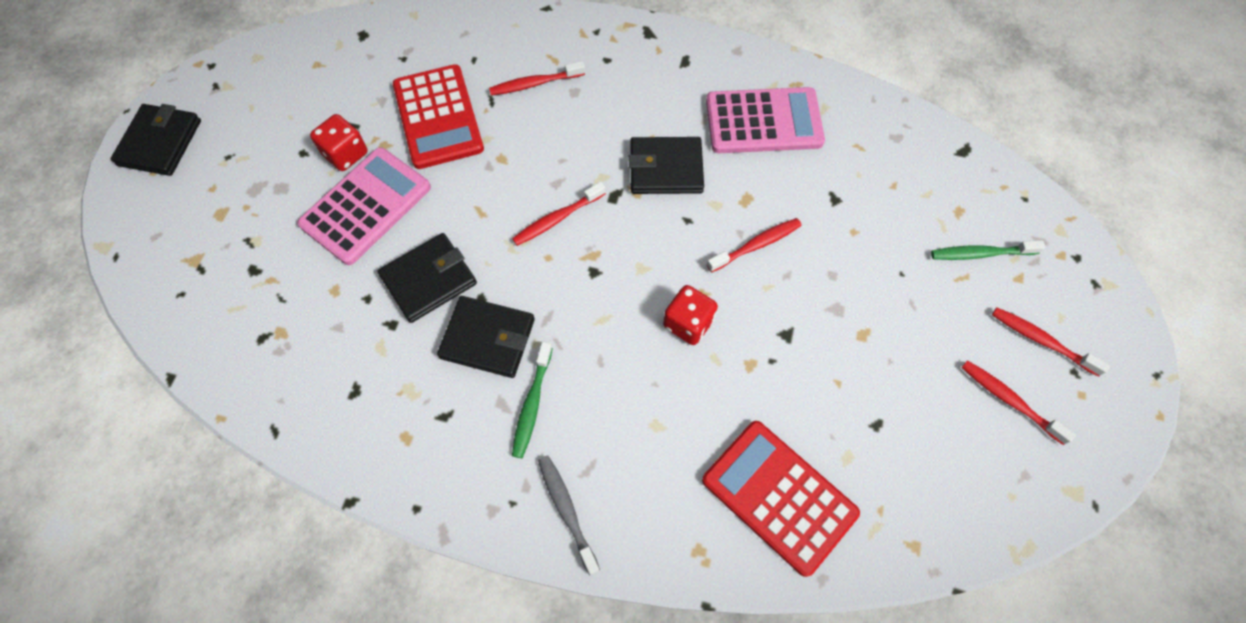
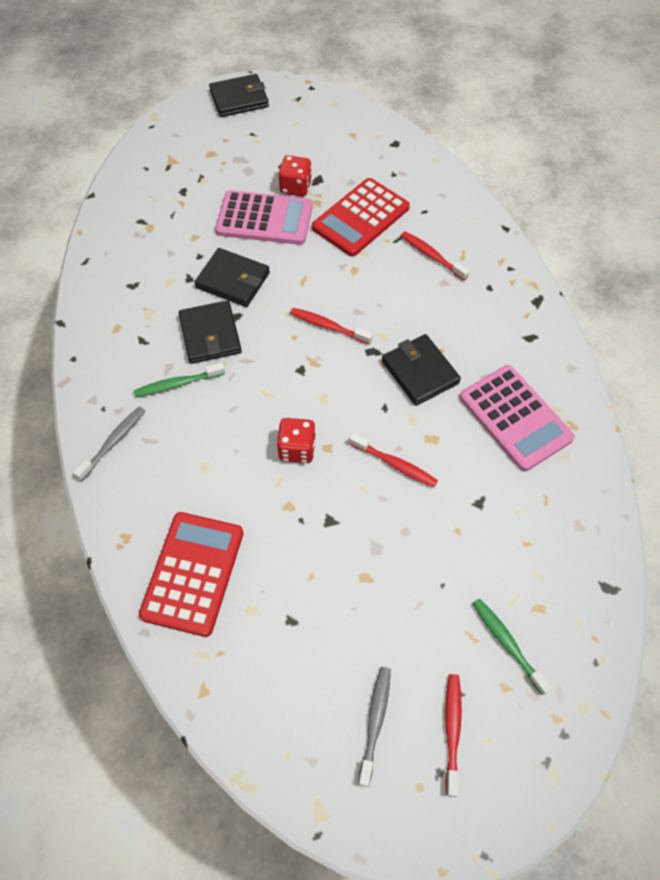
camera: 60 degrees right, 5 degrees down
red toothbrush [961,360,1076,445] -> grey toothbrush [358,667,391,787]

